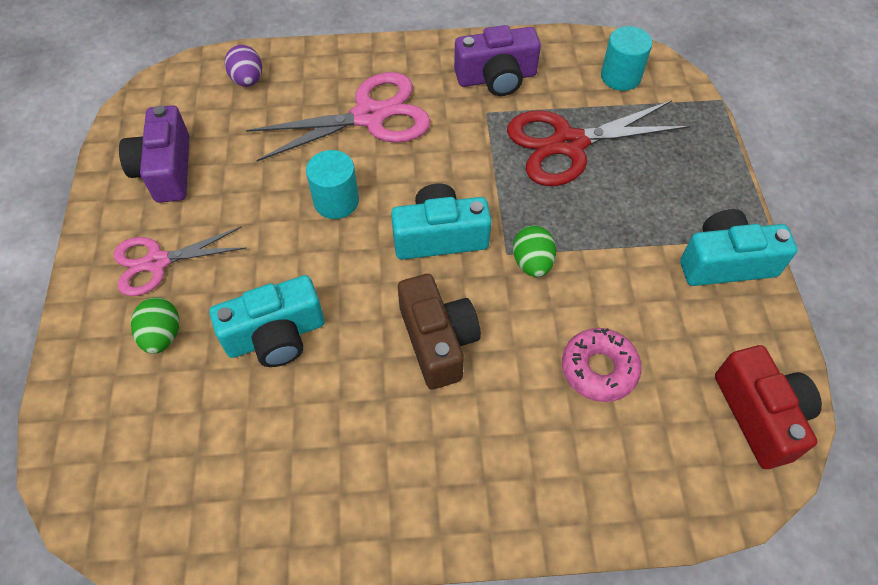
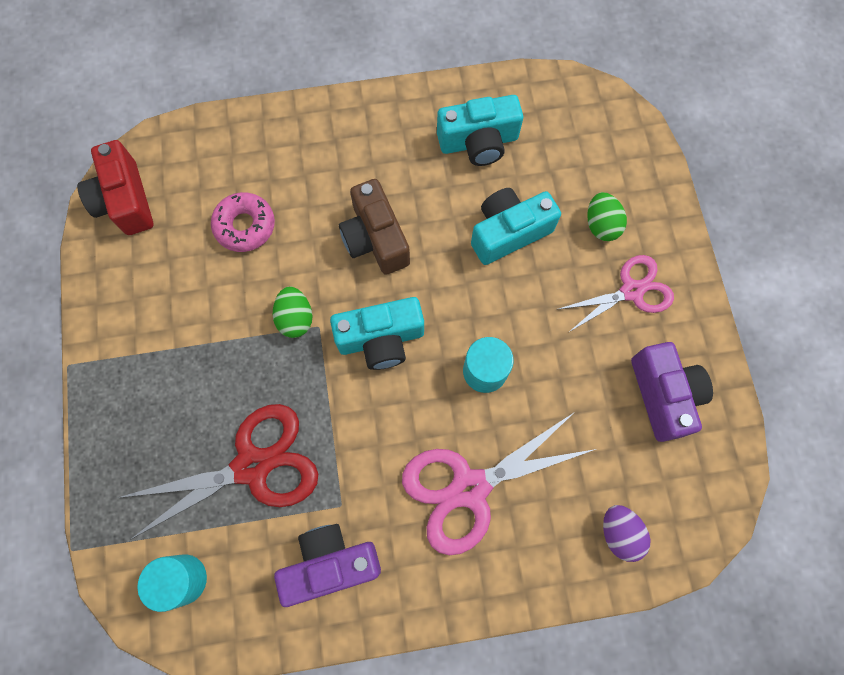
camera: 175 degrees right, 15 degrees up
turquoise camera [680,209,798,286] -> turquoise camera moved to [437,95,523,166]

